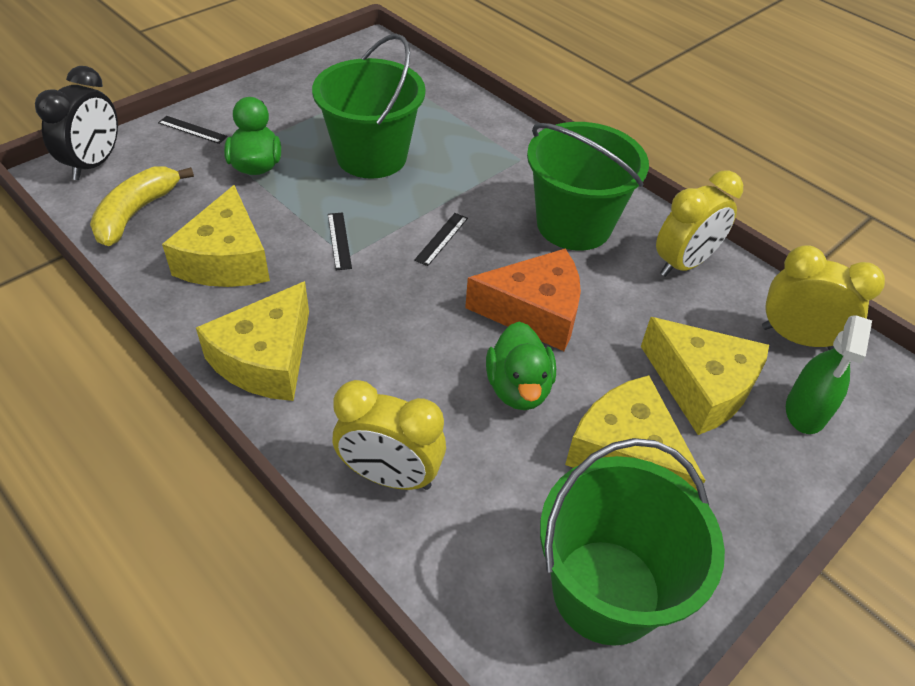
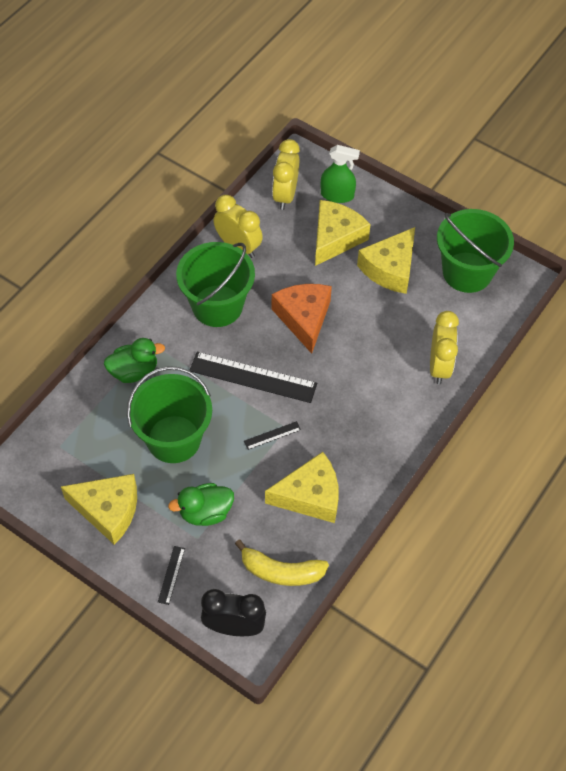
camera: 100 degrees left, 10 degrees up
yellow cheese [196,281,309,401] -> yellow cheese moved to [61,474,137,545]
black ruler [414,213,468,266] -> black ruler [189,352,317,403], size x2.26
green duck [486,322,556,410] -> green duck moved to [104,338,165,383]

